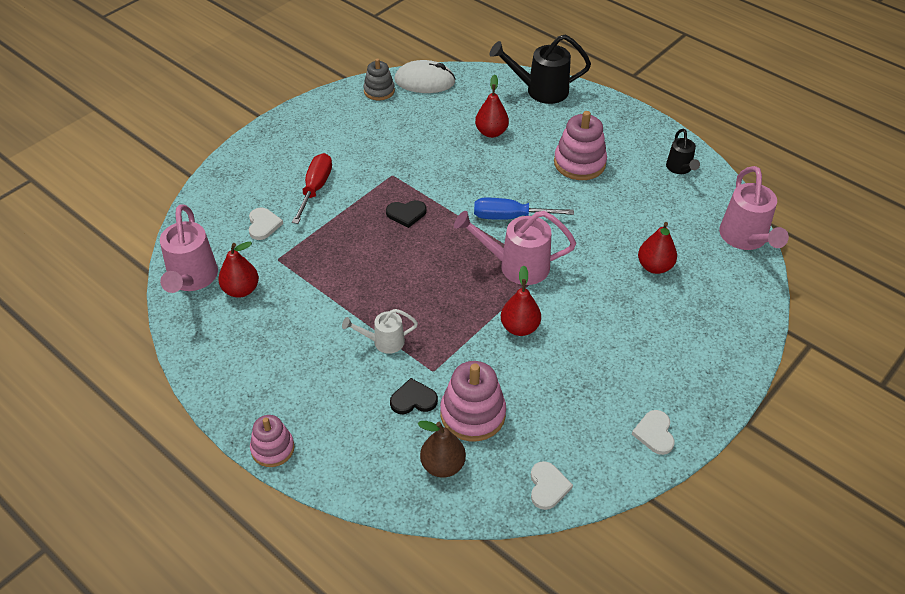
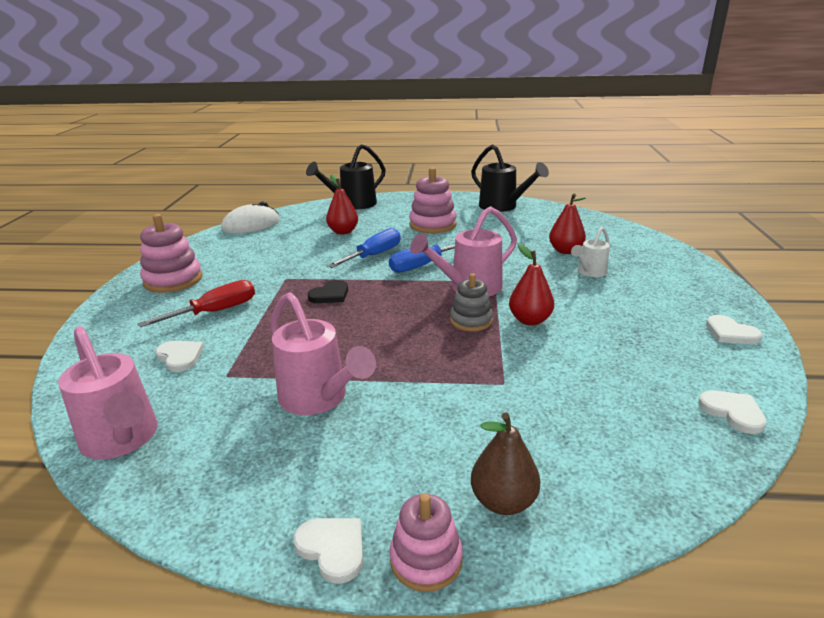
camera: 35 degrees left, 20 degrees down
red pear [218,242,259,298] -> none
red screwdriver [292,153,332,224] -> red screwdriver turned 75 degrees clockwise [138,280,255,327]
white watering can [342,309,418,354] -> white watering can moved to [571,227,610,277]
grey stacking toy [363,58,395,100] -> grey stacking toy moved to [450,273,493,332]
black heart [390,378,438,414] -> none
brown pear [418,421,466,478] -> brown pear moved to [471,412,540,515]
pink stacking toy [440,361,506,441] -> pink stacking toy moved to [140,214,203,293]
black watering can [666,129,700,174] -> black watering can [471,144,549,212], size x1.72
pink watering can [719,166,789,250] -> pink watering can moved to [270,292,376,415]
none -> white heart [293,518,363,584]
none -> blue screwdriver [327,228,401,268]

